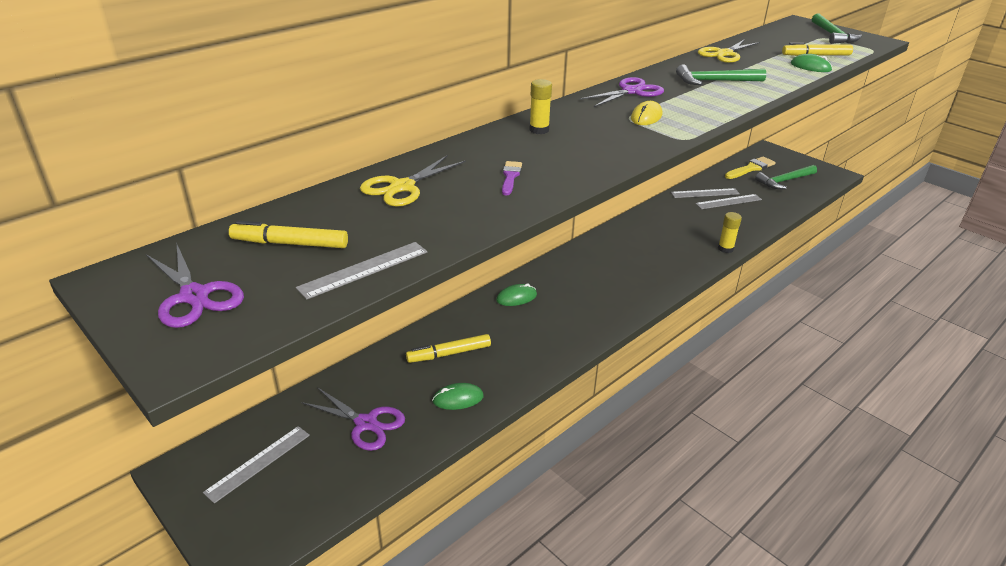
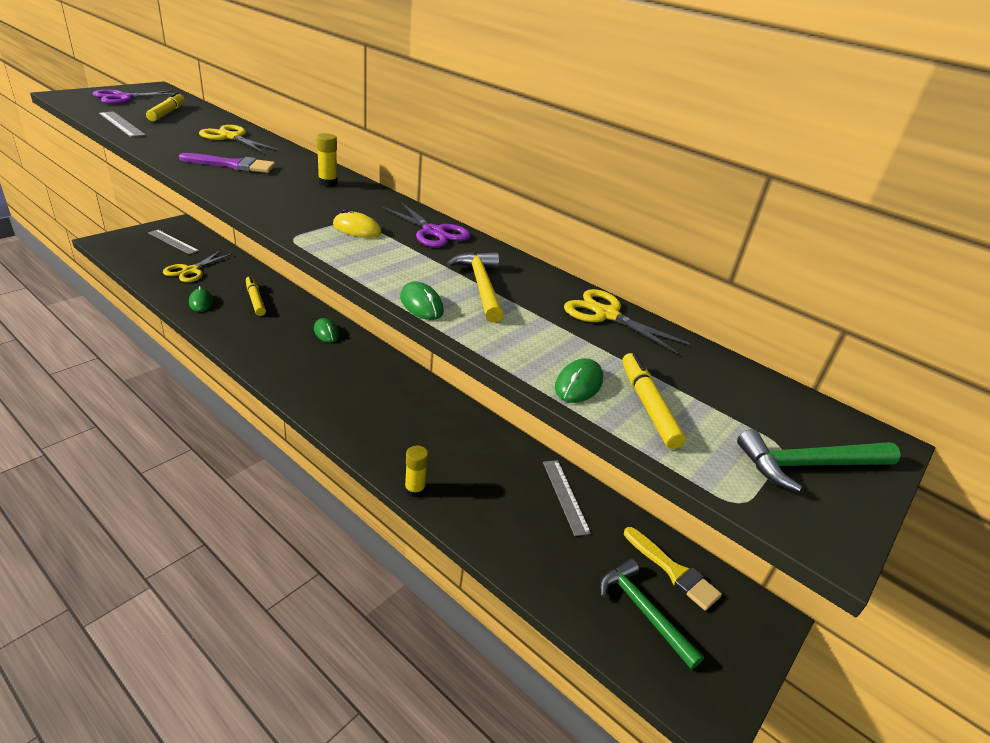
camera: 80 degrees right, 0 degrees up
purple scissors [301,387,405,451] -> yellow scissors [163,250,233,282]
purple brush [502,161,522,195] -> purple brush [179,153,275,173], size x1.67
green hammer [676,64,767,85] -> yellow hammer [447,252,504,323]
grey ruler [695,194,762,209] -> none
none -> green mouse [400,281,444,320]

